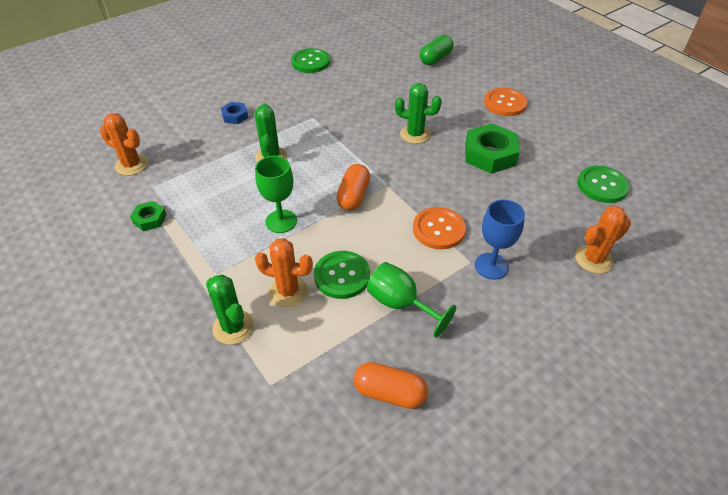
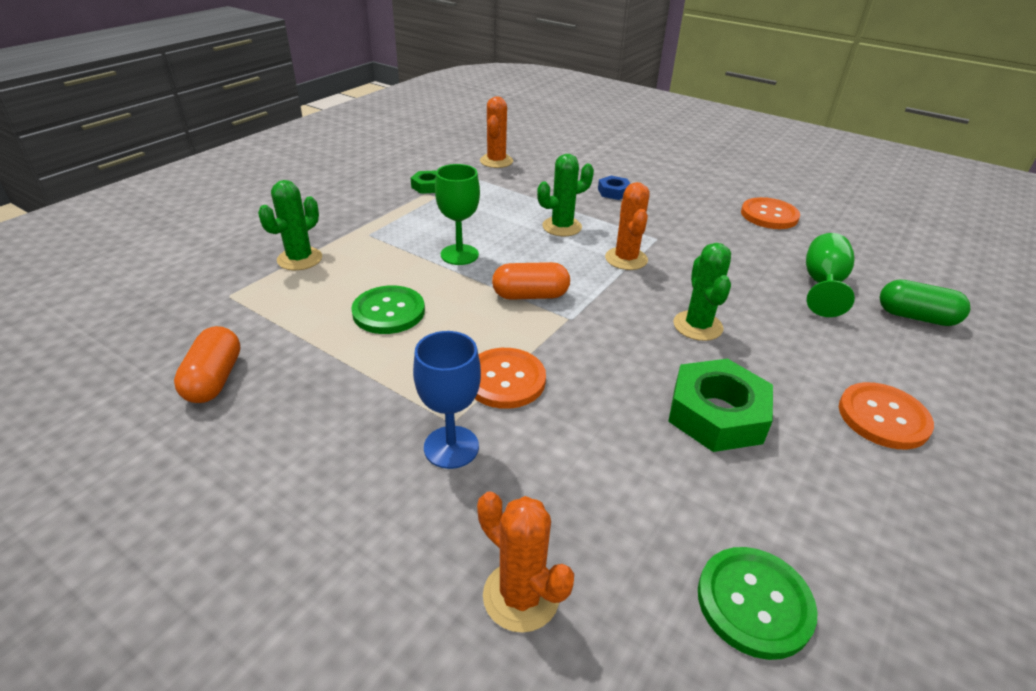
camera: 70 degrees right, 10 degrees down
orange cactus [255,238,313,307] -> orange cactus moved to [605,182,650,270]
green button [291,48,330,73] -> orange button [741,197,800,229]
green goblet [367,262,456,337] -> green goblet moved to [806,233,855,317]

